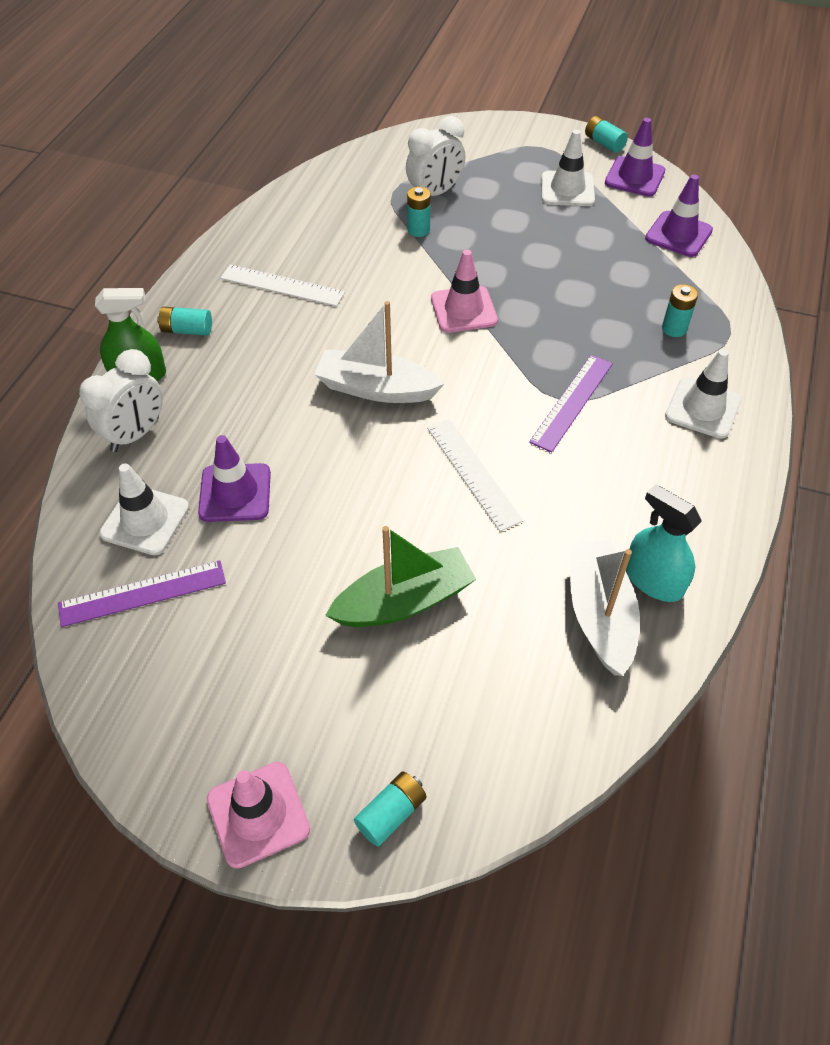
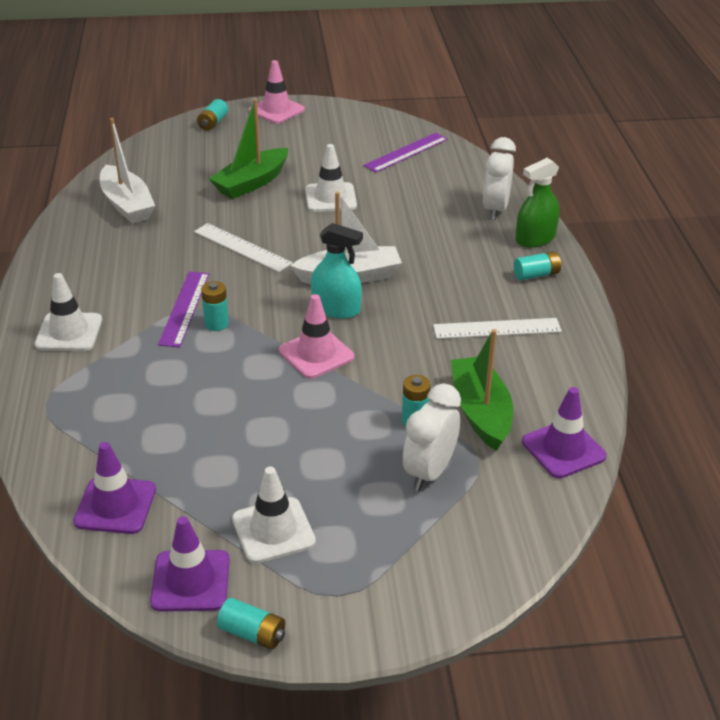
camera: 155 degrees right, 15 degrees down
white traffic cone [99,463,189,555] -> white traffic cone moved to [305,144,357,212]
purple traffic cone [198,435,271,522] -> purple traffic cone moved to [522,387,607,478]
turquoise spray bottle [626,484,702,602] -> turquoise spray bottle moved to [311,223,363,319]
turquoise battery [662,284,698,337] -> turquoise battery moved to [201,281,229,331]
none -> green boat [451,329,513,451]

